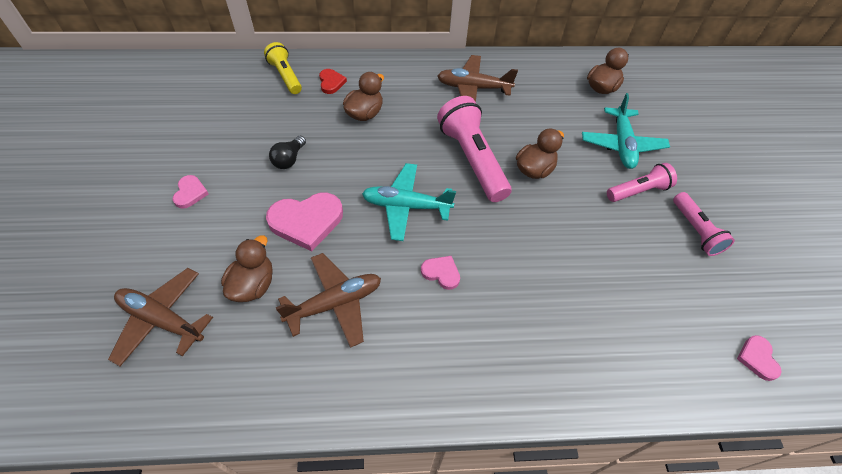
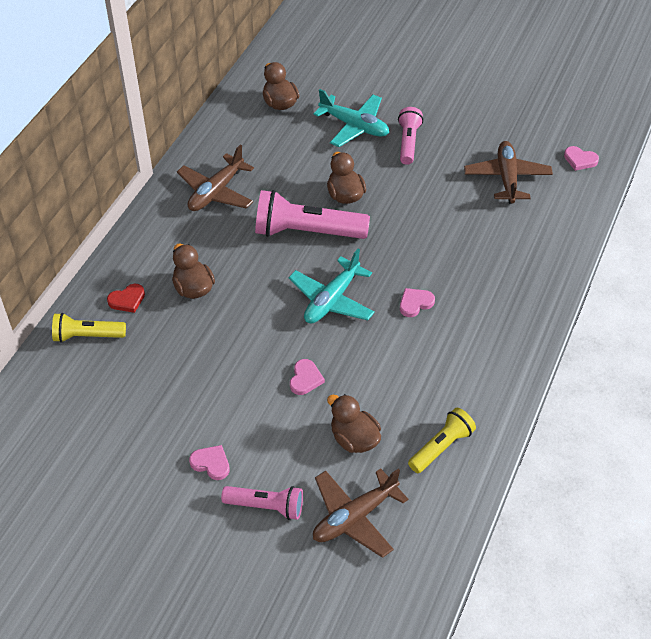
camera: 60 degrees left, 5 degrees down
pink heart [266,193,343,251] -> pink heart [290,359,325,395], size x0.53
black light bulb [269,136,306,169] -> none
brown plane [276,253,381,348] -> brown plane moved to [464,141,553,204]
red heart [319,69,347,94] -> red heart turned 135 degrees clockwise [107,284,145,313]
pink flashlight [673,192,735,256] -> pink flashlight moved to [221,486,303,520]
none -> yellow flashlight [408,408,476,473]

